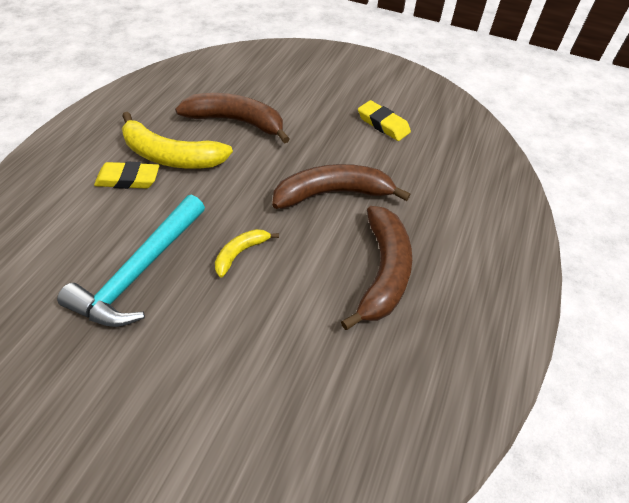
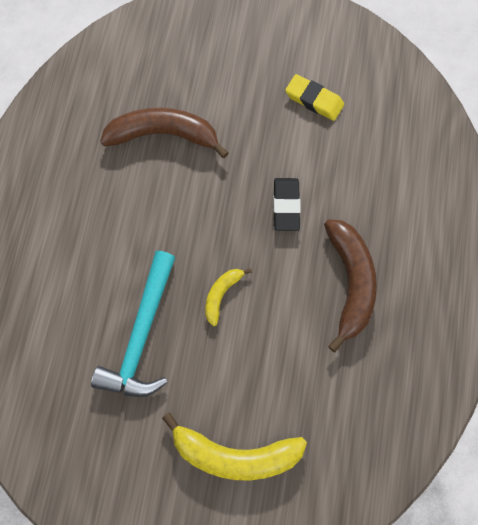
camera: 10 degrees left, 20 degrees up
yellow eraser [94,161,159,189] -> none
yellow banana [122,112,233,169] -> yellow banana moved to [162,412,307,480]
brown banana [272,164,410,209] -> black eraser [273,178,301,231]

